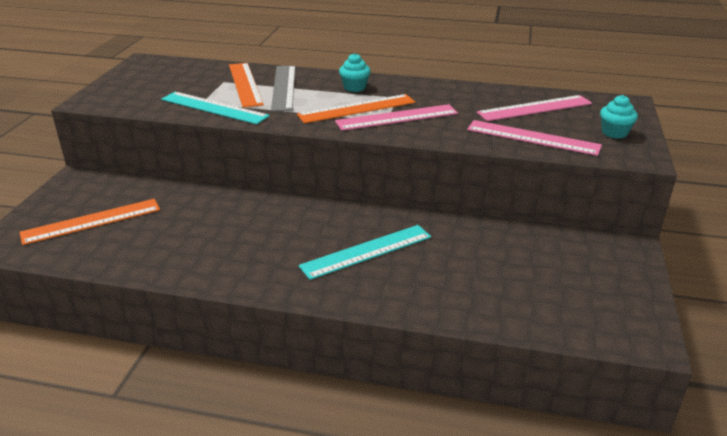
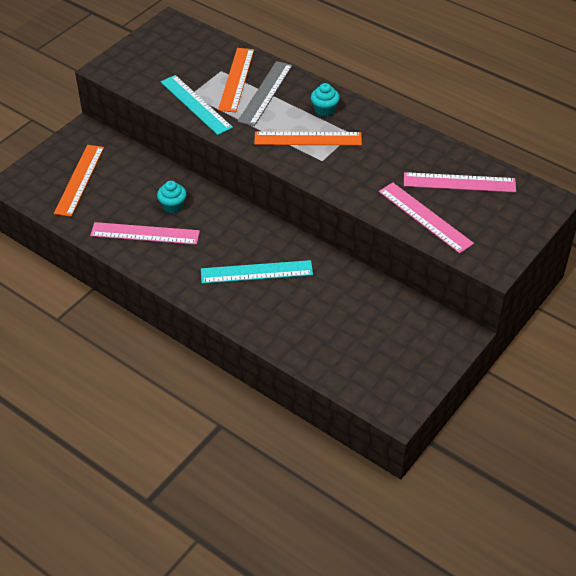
camera: 25 degrees right, 15 degrees up
orange ruler [20,199,160,245] -> orange ruler turned 75 degrees counterclockwise [54,145,104,217]
pink ruler [335,104,458,131] -> pink ruler moved to [90,222,200,245]
turquoise cupcake [600,95,638,139] -> turquoise cupcake moved to [157,181,186,214]

